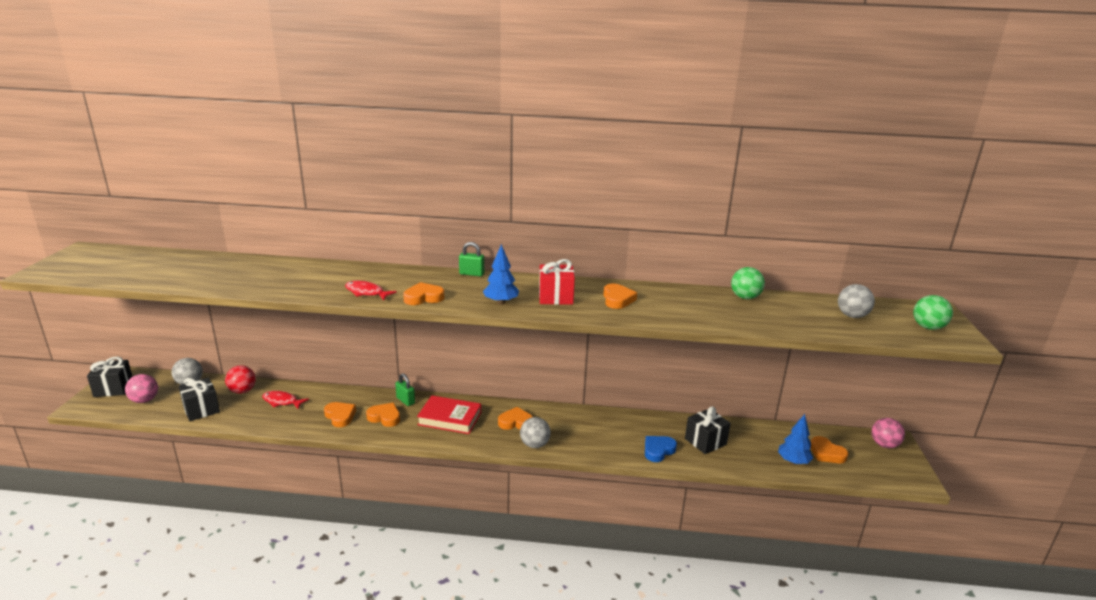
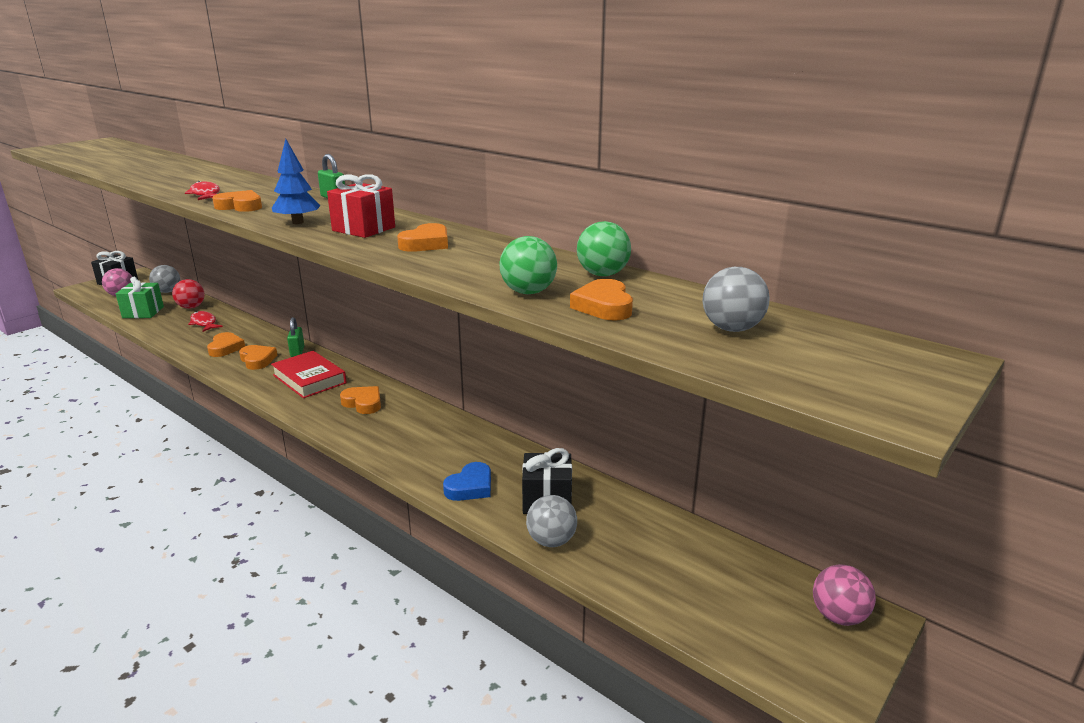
camera: 35 degrees right, 0 degrees up
black gift [178,377,220,421] -> green gift [116,276,164,318]
grey ball [520,417,551,448] -> grey ball moved to [526,495,577,547]
blue heart [645,436,677,462] -> blue heart turned 135 degrees clockwise [443,462,491,501]
blue tree [778,414,813,464] -> none
orange heart [811,436,848,463] -> orange heart moved to [570,279,633,320]
green ball [913,295,953,330] -> green ball moved to [500,236,557,294]

